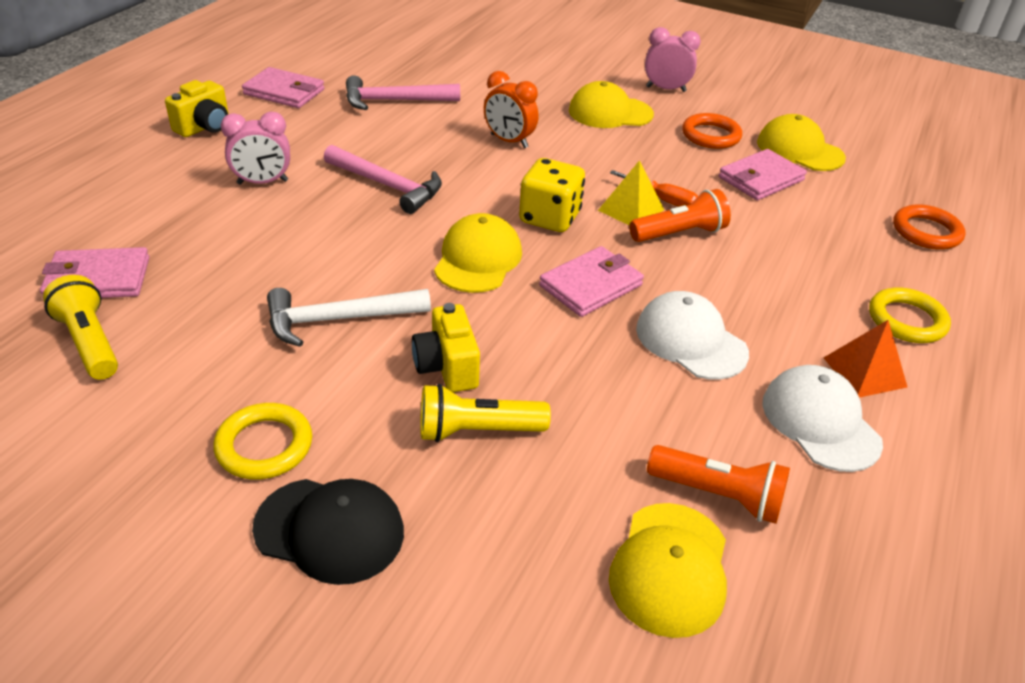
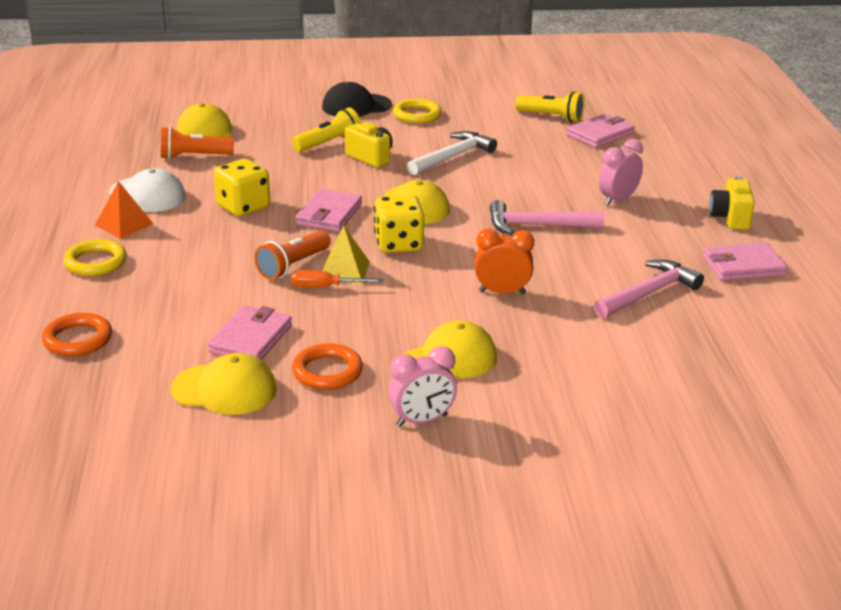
camera: 150 degrees right, 10 degrees down
white cap [636,291,749,380] -> yellow dice [214,159,270,216]

